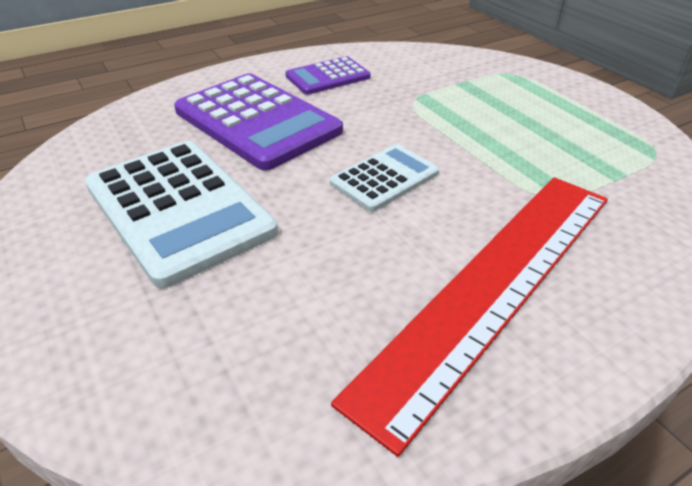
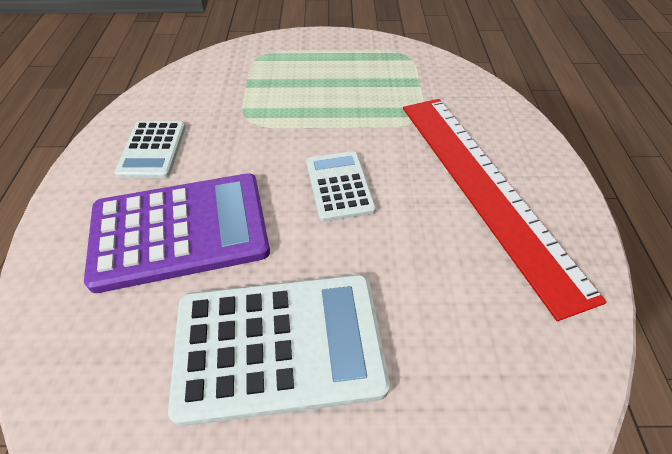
camera: 60 degrees left, 10 degrees up
purple calculator [285,56,371,94] -> white calculator [114,121,186,178]

